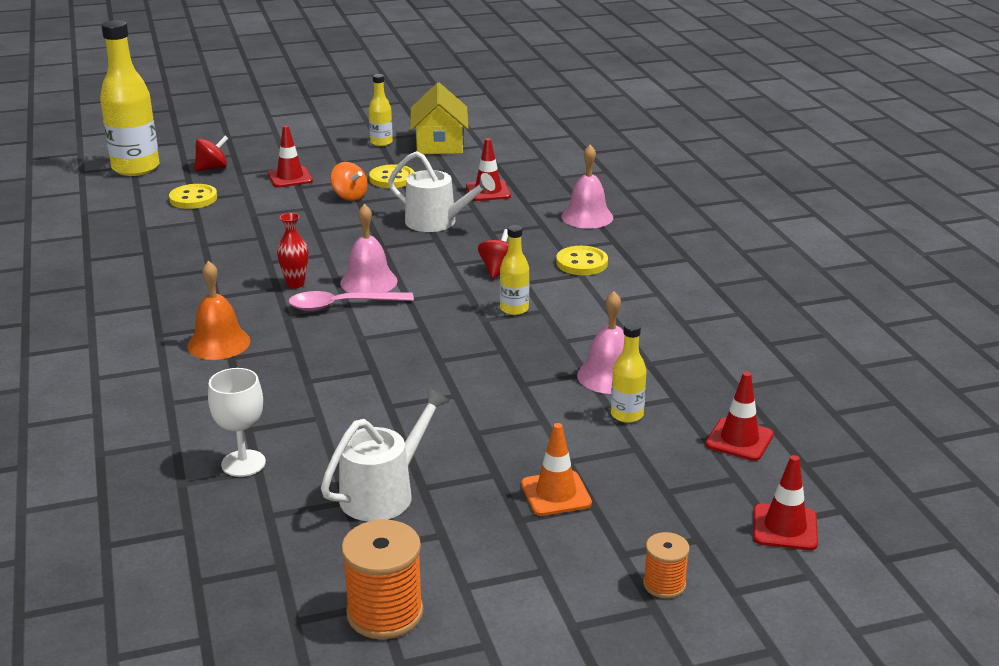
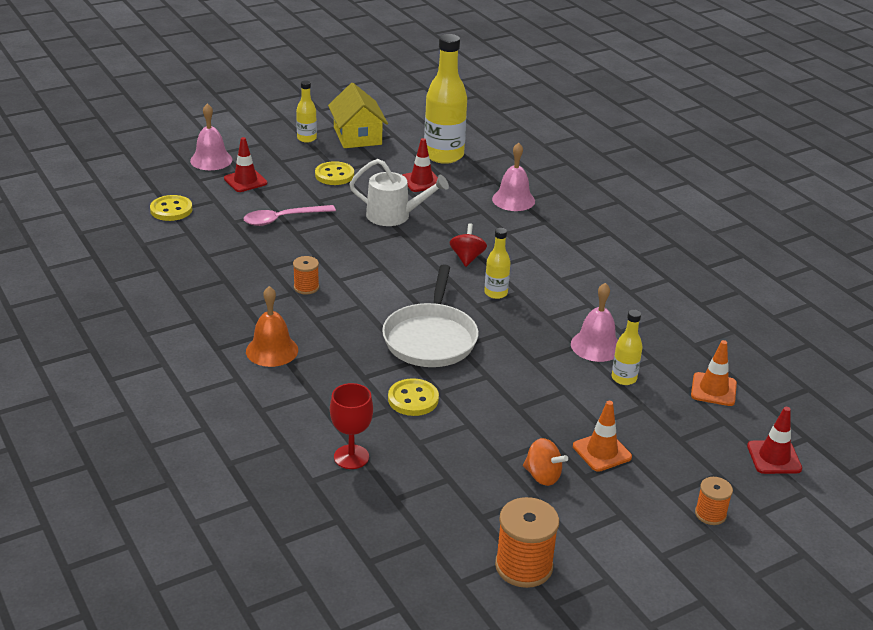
camera: 15 degrees left, 5 degrees up
yellow bottle [100,20,160,176] -> yellow bottle moved to [424,34,467,164]
red spinning top [194,135,229,171] -> none
white goblet [208,368,266,477] -> red goblet [330,383,373,469]
red vase [277,213,308,289] -> orange spool [293,256,319,294]
pink spoon [288,291,414,311] -> pink spoon moved to [243,205,336,226]
white watering can [321,387,450,521] -> none
orange spinning top [331,162,368,201] -> orange spinning top moved to [523,438,568,486]
pink bell [340,204,398,293] -> pink bell moved to [190,103,232,170]
yellow button [556,246,608,275] -> yellow button moved to [388,378,439,416]
red traffic cone [705,372,774,461] -> orange traffic cone [691,340,737,406]
none -> white pan [382,264,478,367]

